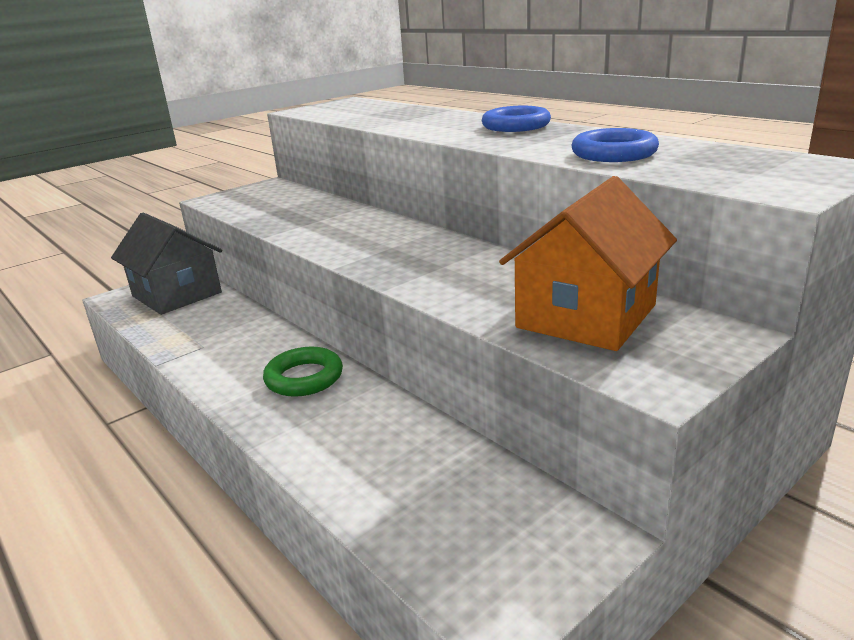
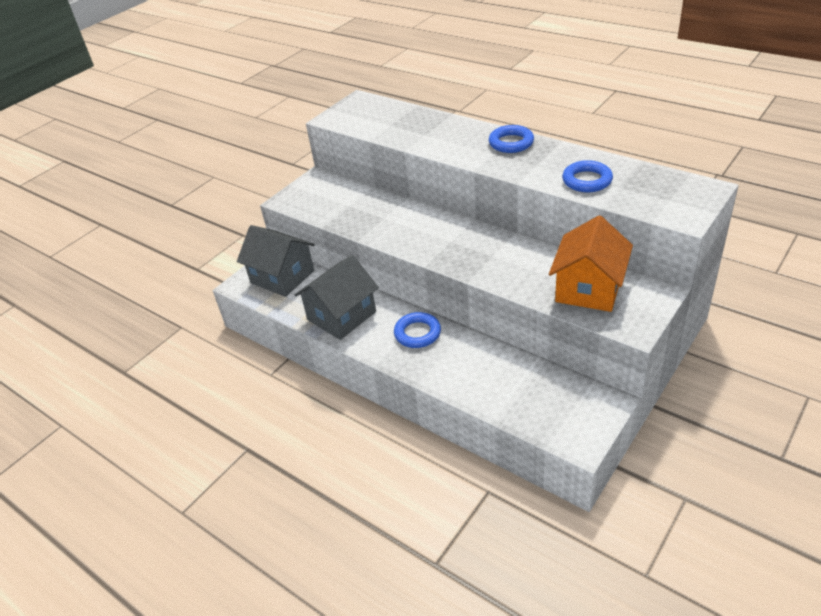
camera: 10 degrees left, 15 degrees up
green ring [263,347,343,397] -> blue ring [394,312,441,348]
none -> grey house [295,255,379,340]

